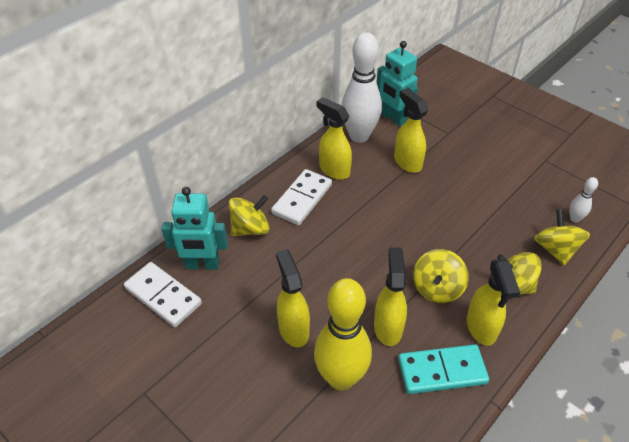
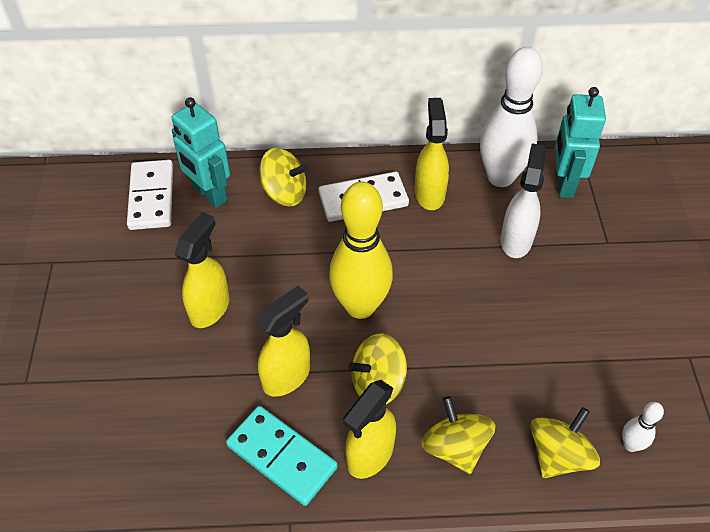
camera: 45 degrees right, 5 degrees up
yellow bowling pin [314,278,372,391] -> yellow bowling pin moved to [329,182,393,319]
yellow spray bottle [394,88,428,173] -> white spray bottle [500,143,546,258]

